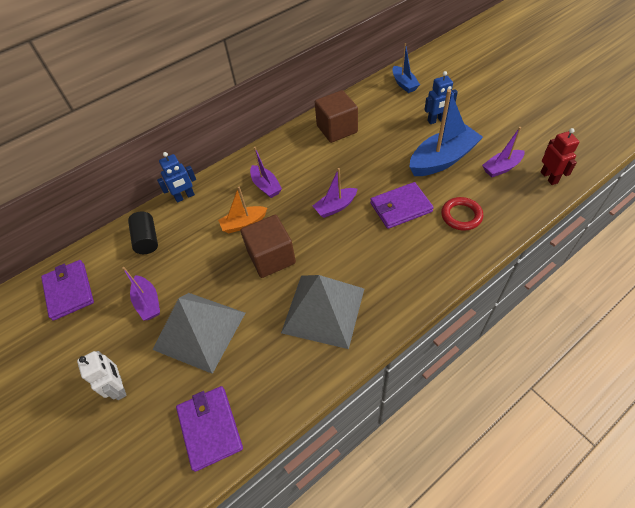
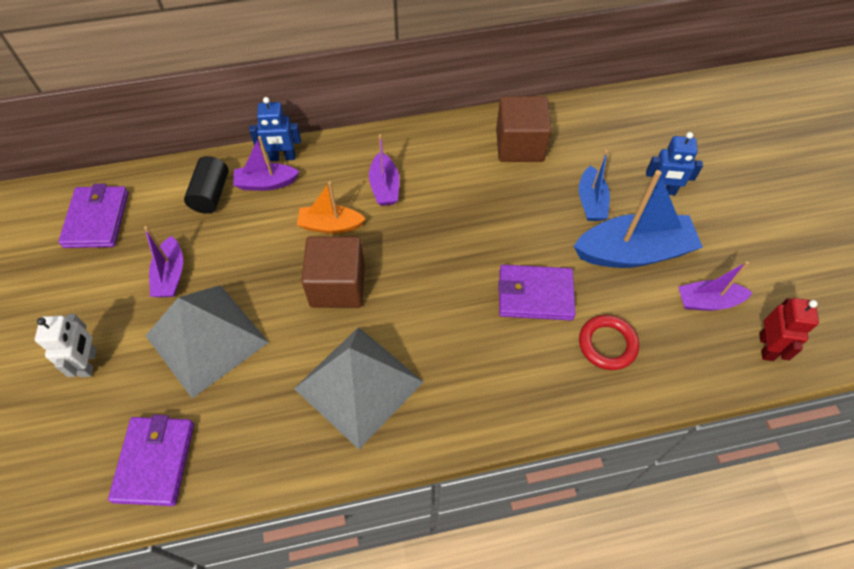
camera: 20 degrees right, 5 degrees up
purple boat [313,168,357,218] -> purple boat moved to [233,136,299,191]
blue boat [393,43,420,93] -> blue boat moved to [579,150,610,221]

